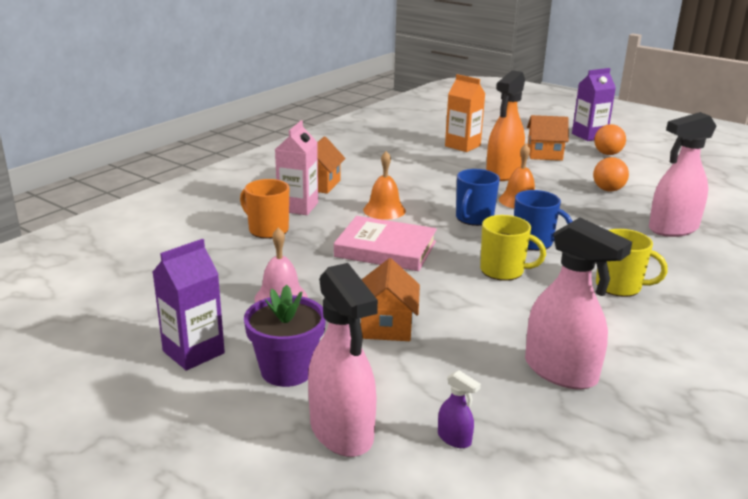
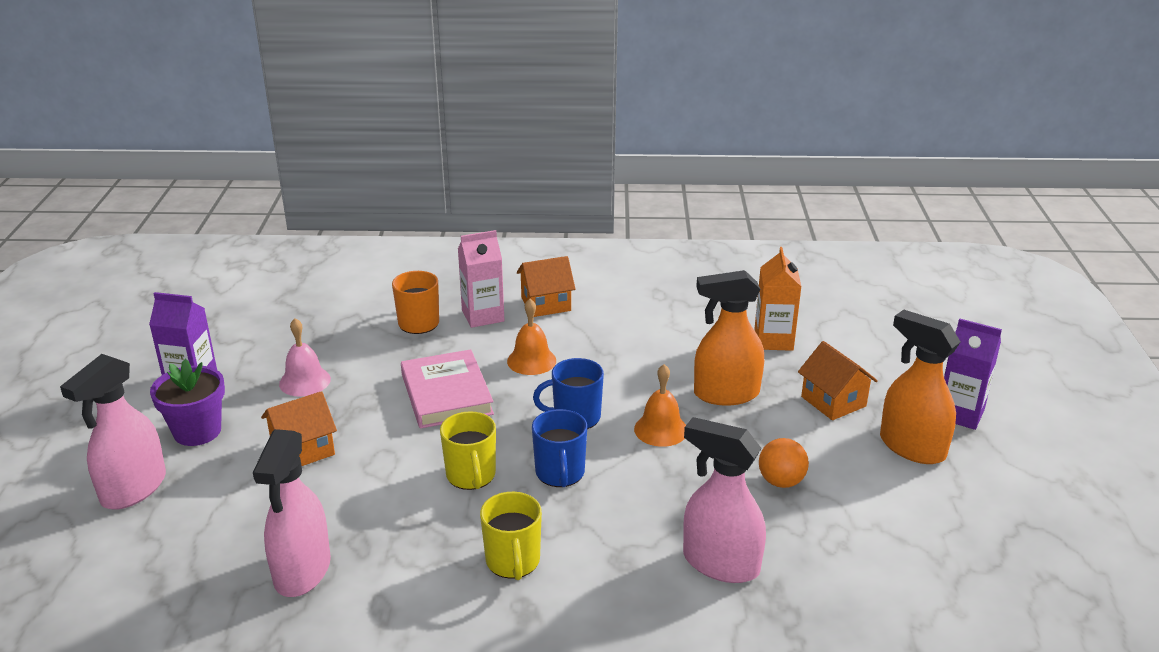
camera: 55 degrees right, 5 degrees up
purple spray bottle [438,370,481,448] -> none
orange ball [594,124,626,155] -> orange spray bottle [880,310,960,464]

